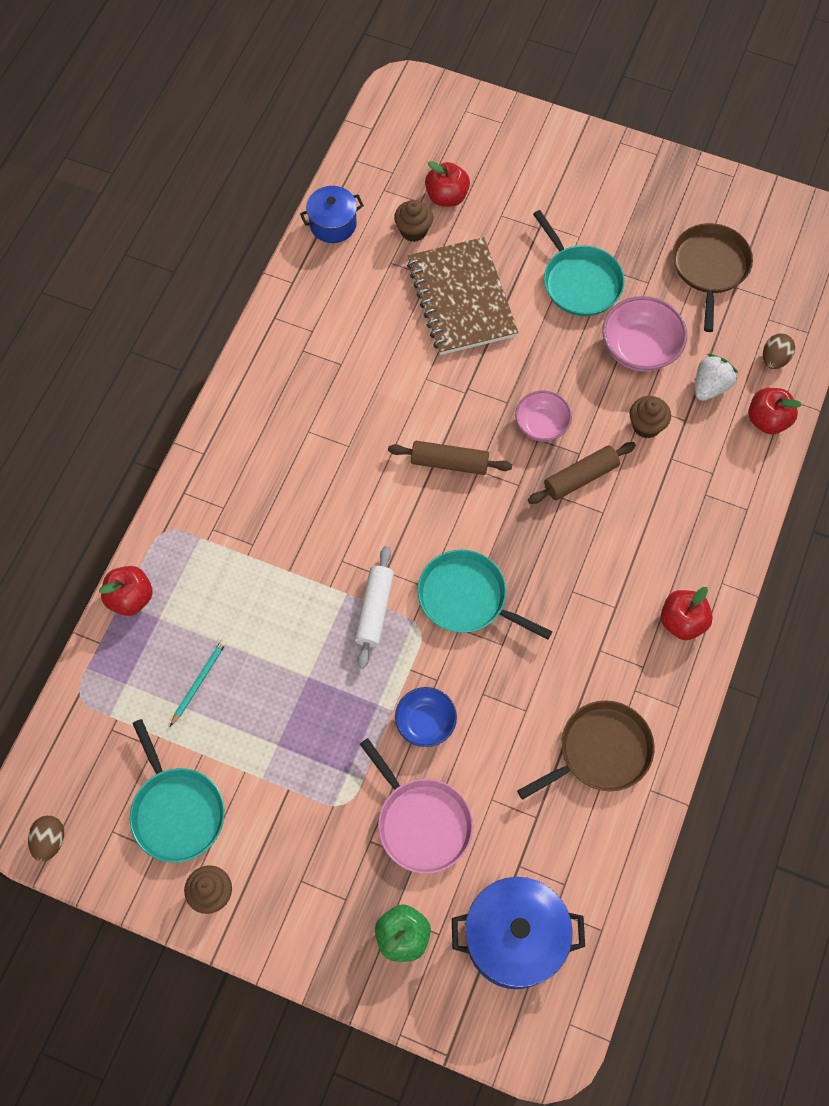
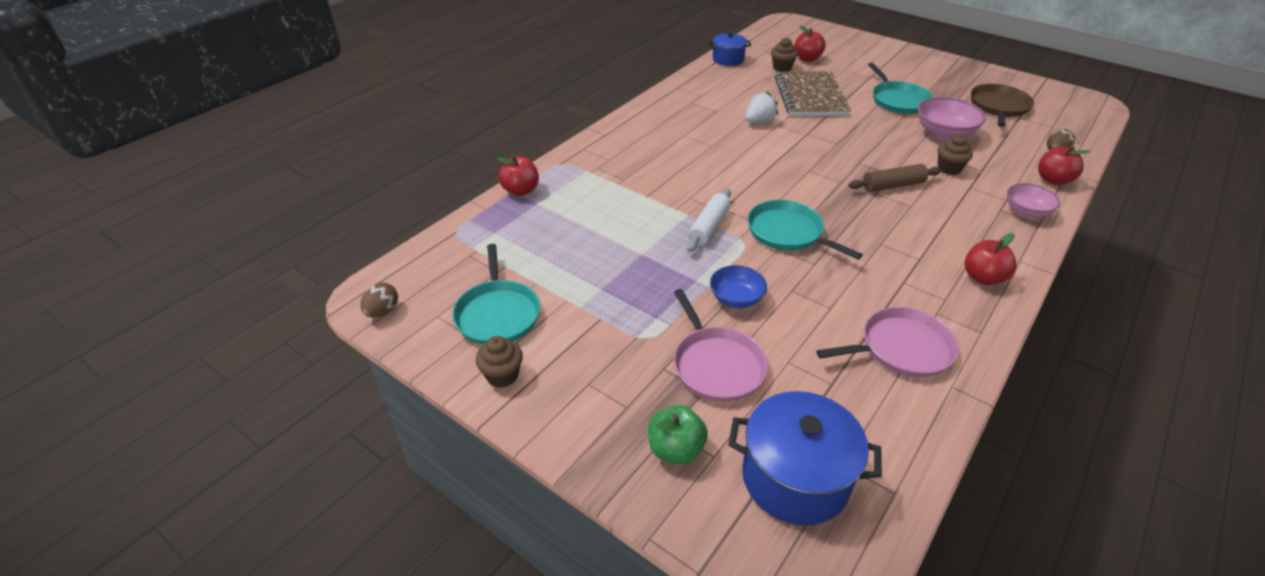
camera: 15 degrees right, 25 degrees down
turquoise pencil [170,640,227,726] -> none
brown rolling pin [388,441,512,475] -> none
pink bowl [515,391,572,442] -> pink bowl moved to [1007,183,1060,218]
brown pan [517,700,655,800] -> pink pan [816,307,959,377]
white strawberry [695,354,738,401] -> white strawberry moved to [745,92,778,123]

